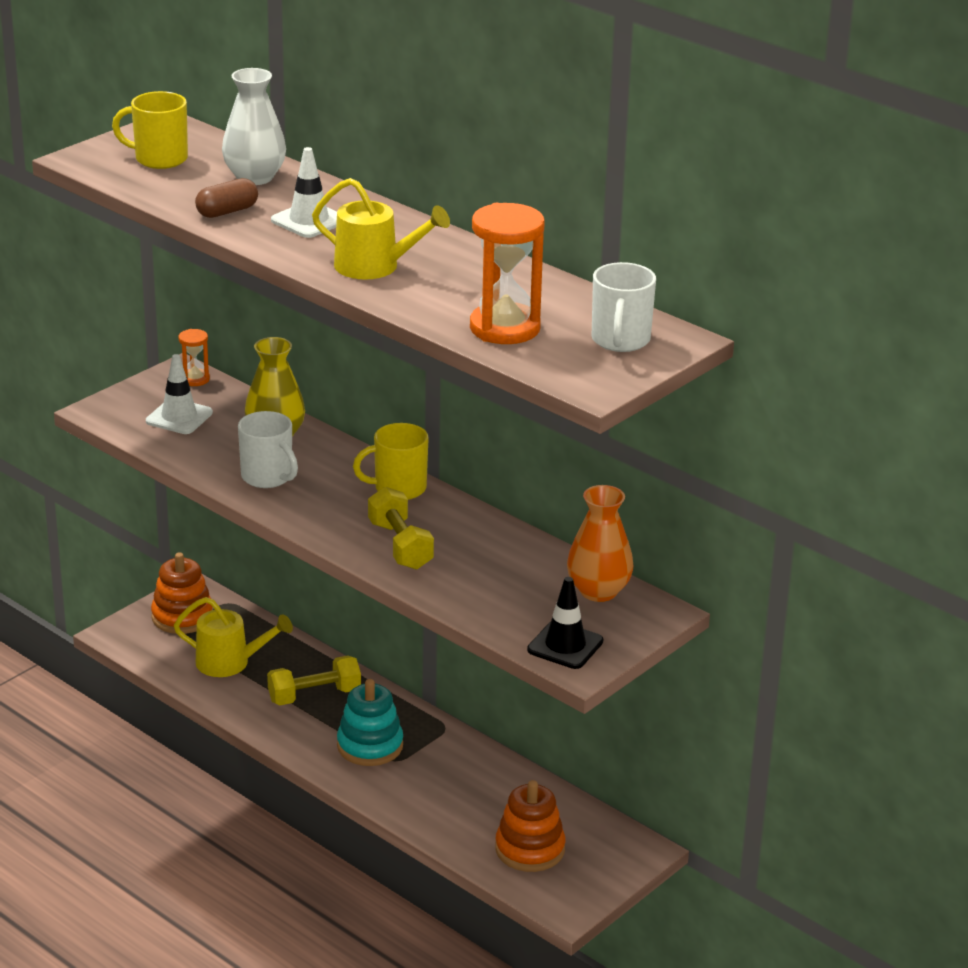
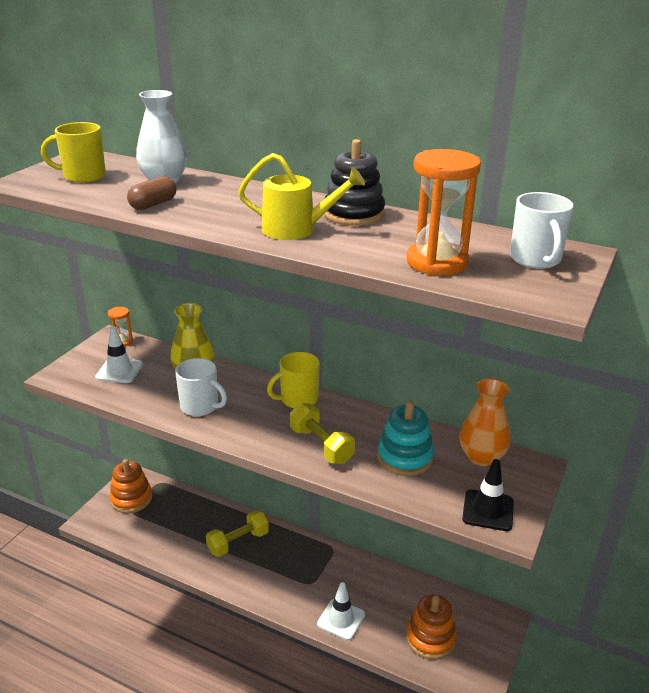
camera: 15 degrees left, 0 degrees up
yellow watering can [174,597,293,677] -> none
white traffic cone [271,147,337,238] -> white traffic cone moved to [317,582,365,640]
turquoise stacking toy [337,679,403,766] -> turquoise stacking toy moved to [377,401,434,476]
none -> black stacking toy [324,139,385,226]

